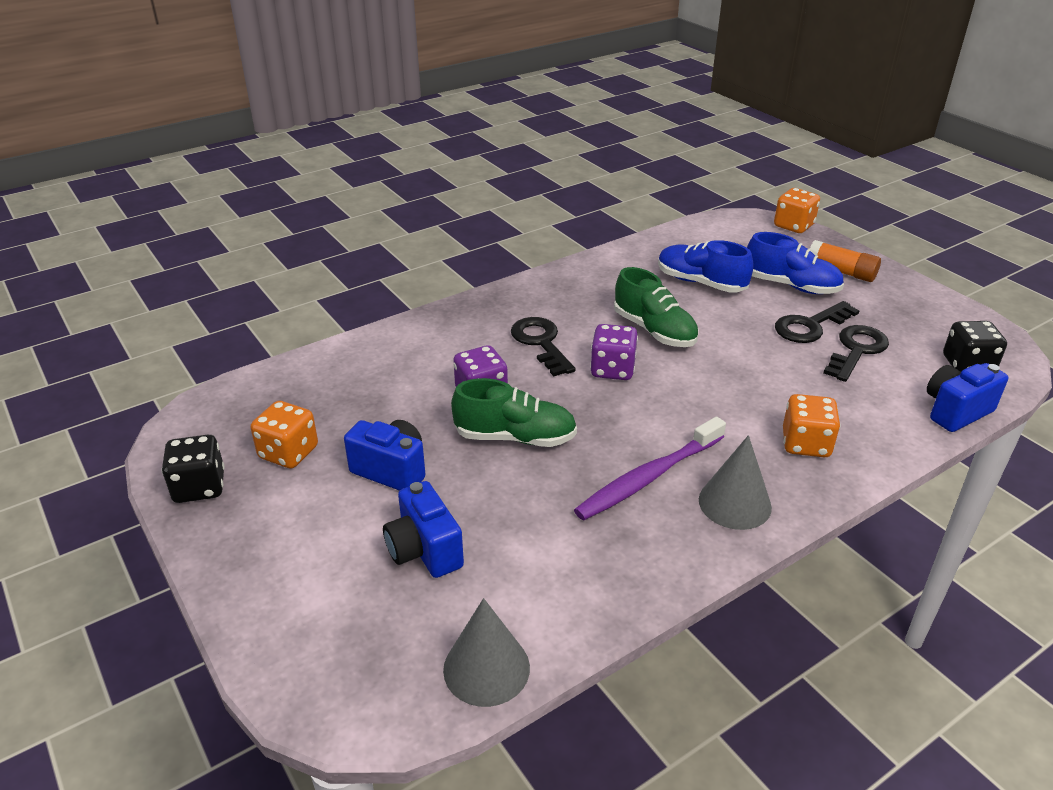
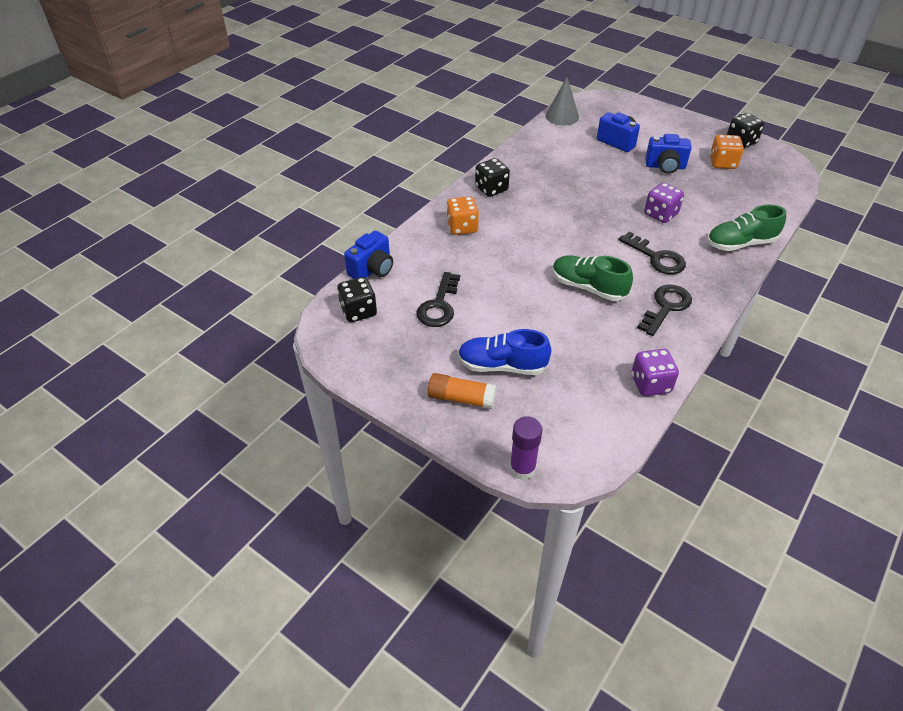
camera: 160 degrees right, 10 degrees up
green shoe [451,378,577,447] -> green shoe moved to [707,205,786,251]
purple toothbrush [574,416,726,520] -> none
purple dice [590,324,638,380] -> purple dice moved to [631,349,679,396]
blue shoe [658,240,754,293] -> none
grey cone [699,435,772,530] -> black dice [475,158,510,197]
orange dice [774,188,820,233] -> purple glue stick [509,416,542,480]
black key [775,301,860,343] -> black key moved to [637,285,692,336]

